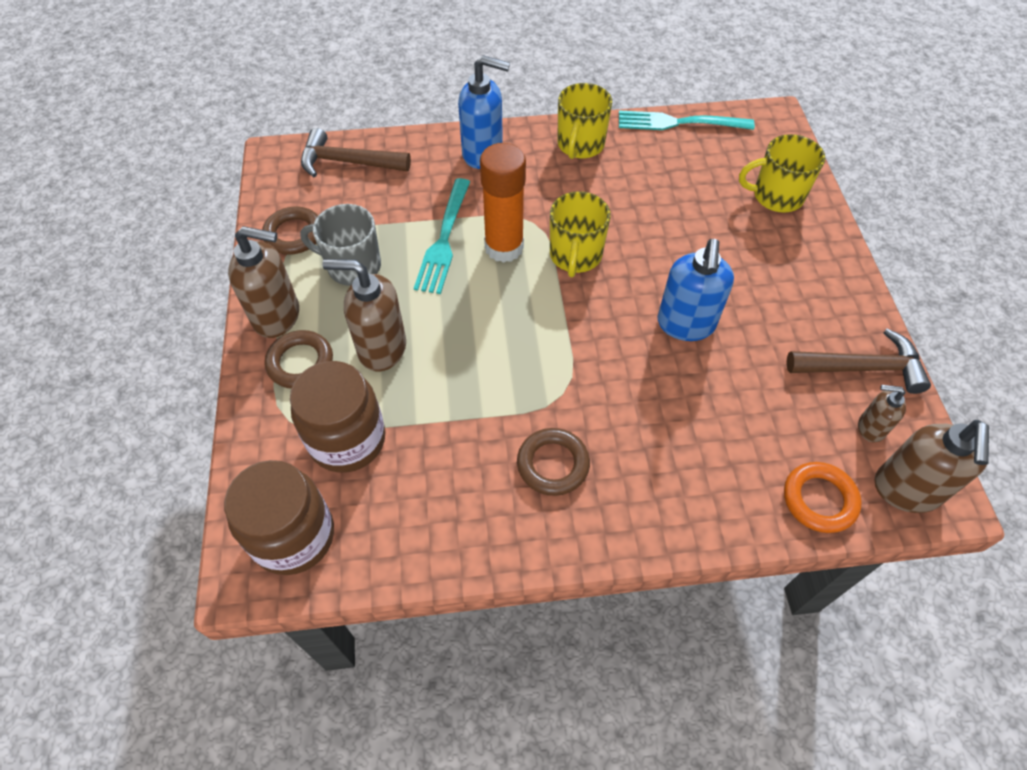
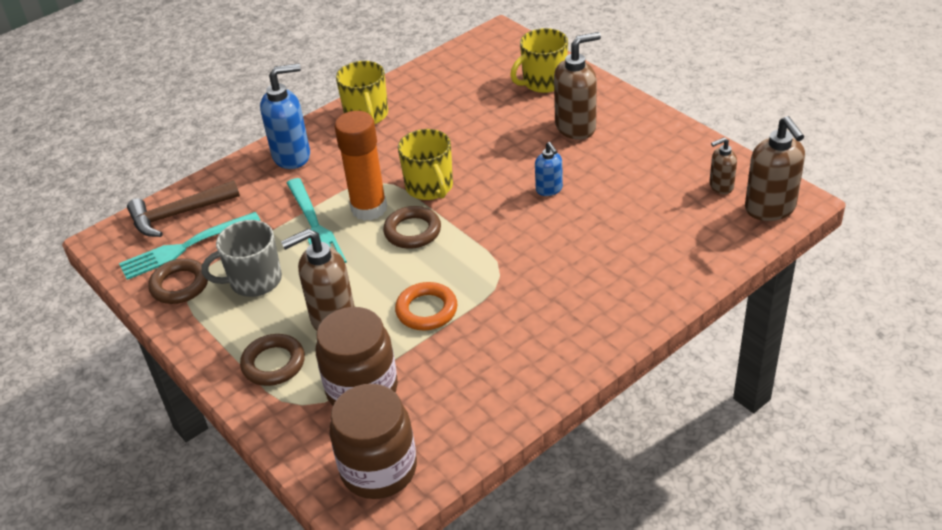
camera: 30 degrees left, 15 degrees down
brown soap dispenser [228,226,299,338] -> brown soap dispenser moved to [554,32,601,140]
brown ring [517,428,590,496] -> brown ring moved to [383,206,441,249]
turquoise fork [619,111,755,130] -> turquoise fork moved to [119,212,261,280]
blue soap dispenser [657,239,734,341] -> blue soap dispenser [535,142,563,196], size x0.55
orange ring [784,462,862,533] -> orange ring moved to [395,282,458,330]
brown hammer [786,329,931,394] -> none

